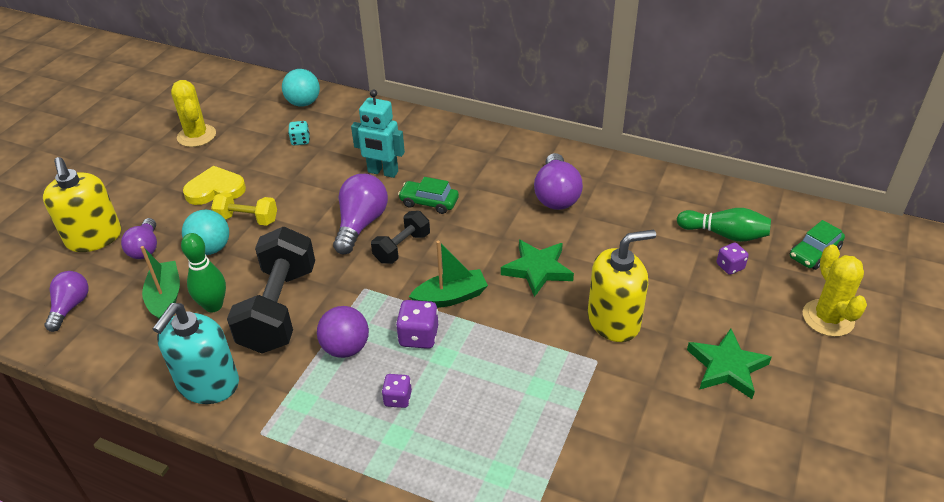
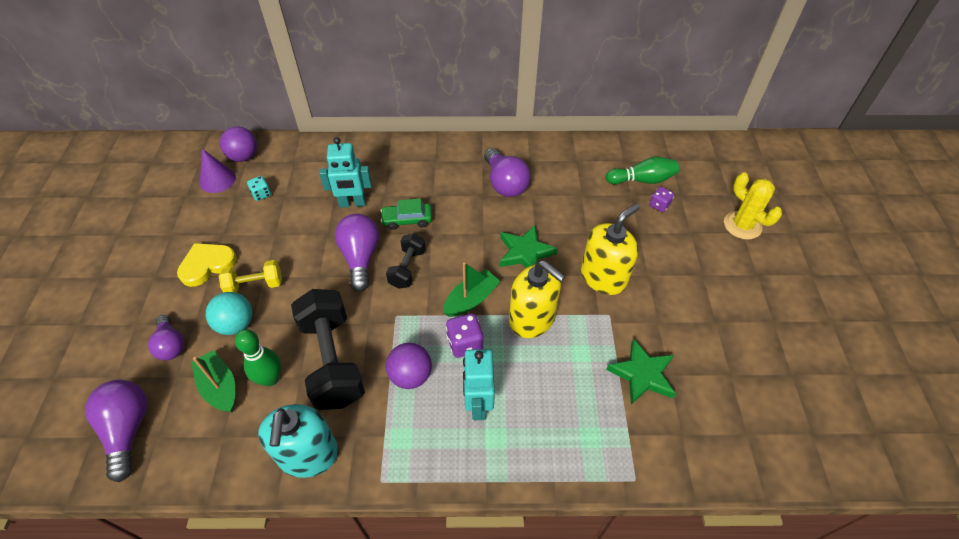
camera: 25 degrees left, 10 degrees up
yellow soap dispenser [43,157,121,252] -> yellow soap dispenser moved to [509,260,565,338]
purple light bulb [45,271,89,332] -> purple light bulb [85,380,148,482], size x1.52
yellow cactus [171,80,216,147] -> none
turquoise ball [282,69,320,107] -> purple ball [220,126,257,162]
purple dice [382,374,412,408] -> turquoise robot [463,349,495,420]
green star [687,328,772,399] -> green star moved to [606,338,676,405]
green car [790,220,845,270] -> none
none -> purple cone [200,149,236,193]

